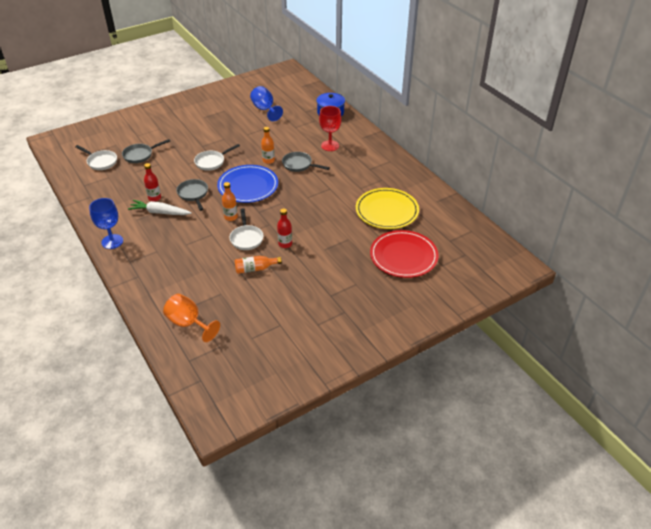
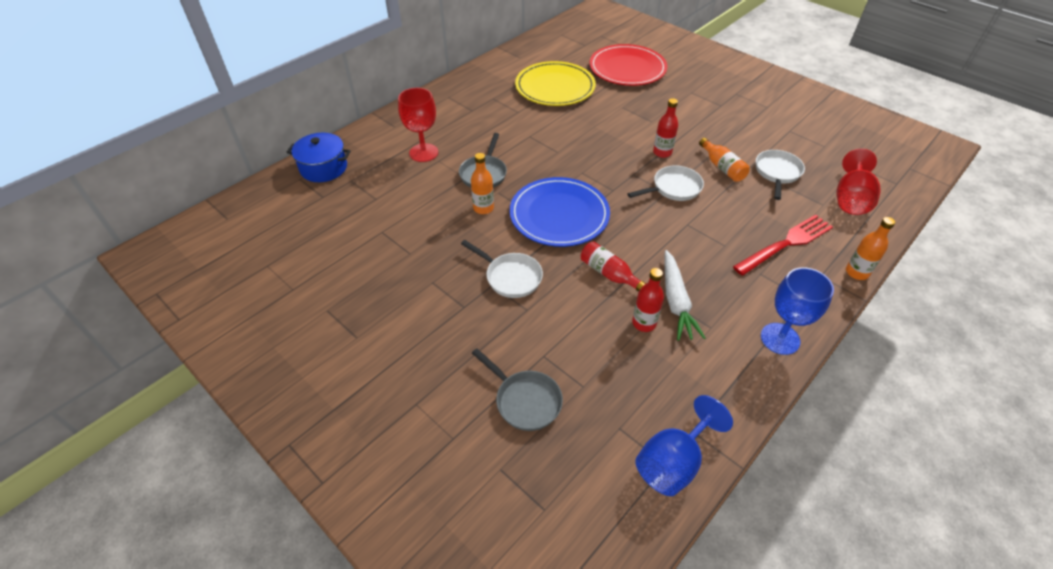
camera: 105 degrees left, 5 degrees up
white pan [75,145,117,170] -> white pan moved to [756,150,805,200]
orange goblet [163,294,220,342] -> red goblet [836,149,881,215]
grey pan [176,179,208,211] -> red bottle [581,241,646,292]
orange bottle [222,182,238,221] -> orange bottle moved to [846,217,895,280]
blue goblet [250,86,283,121] -> blue goblet moved to [635,395,733,496]
none -> red fork [733,215,833,276]

